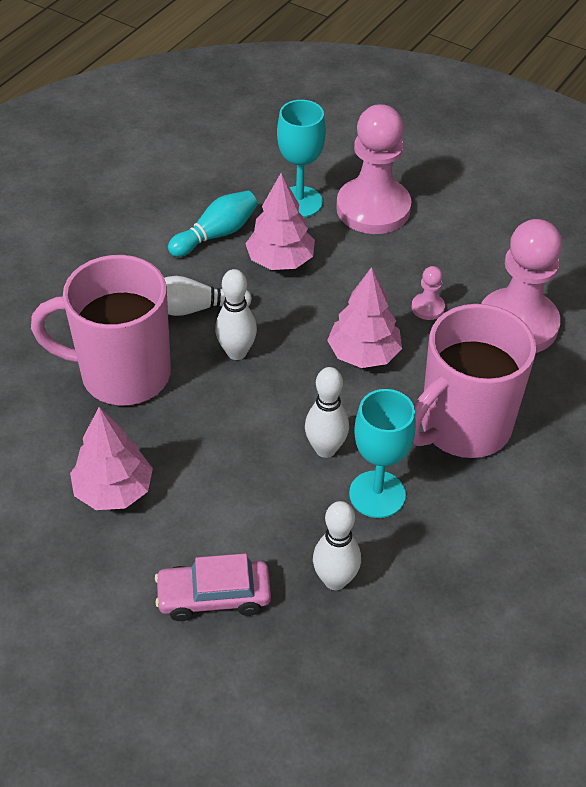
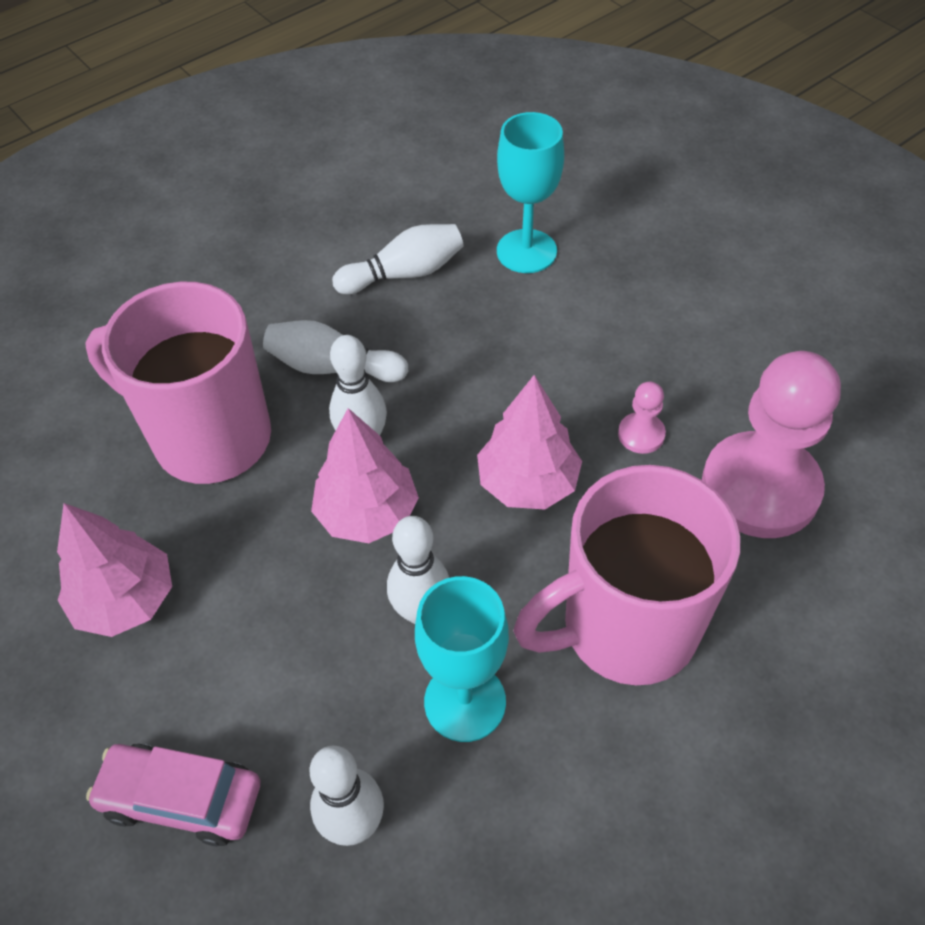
camera: 20 degrees right, 5 degrees up
turquoise bowling pin [168,191,258,257] -> white bowling pin [332,224,464,295]
pink tree [245,173,315,270] -> pink tree moved to [311,408,419,543]
pink pawn [336,104,412,234] -> none

